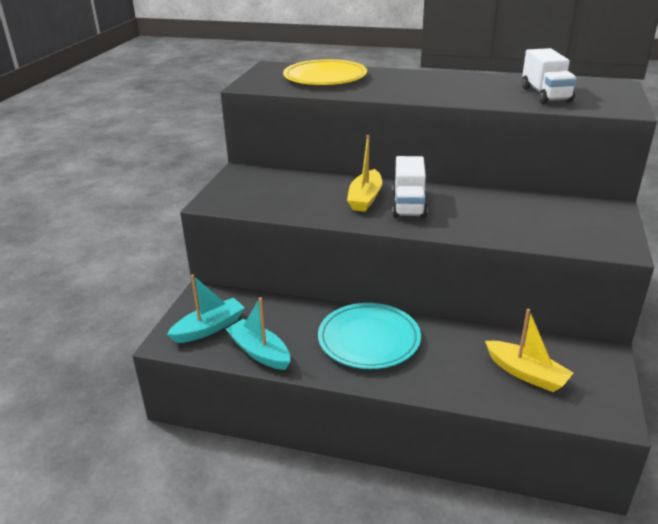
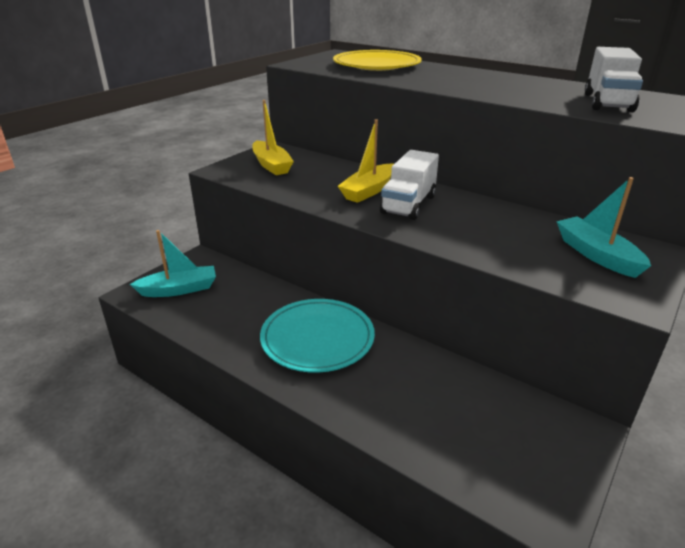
camera: 20 degrees right, 0 degrees up
turquoise boat [226,297,290,370] -> turquoise boat moved to [556,177,651,278]
yellow boat [485,309,573,392] -> yellow boat moved to [252,100,294,175]

